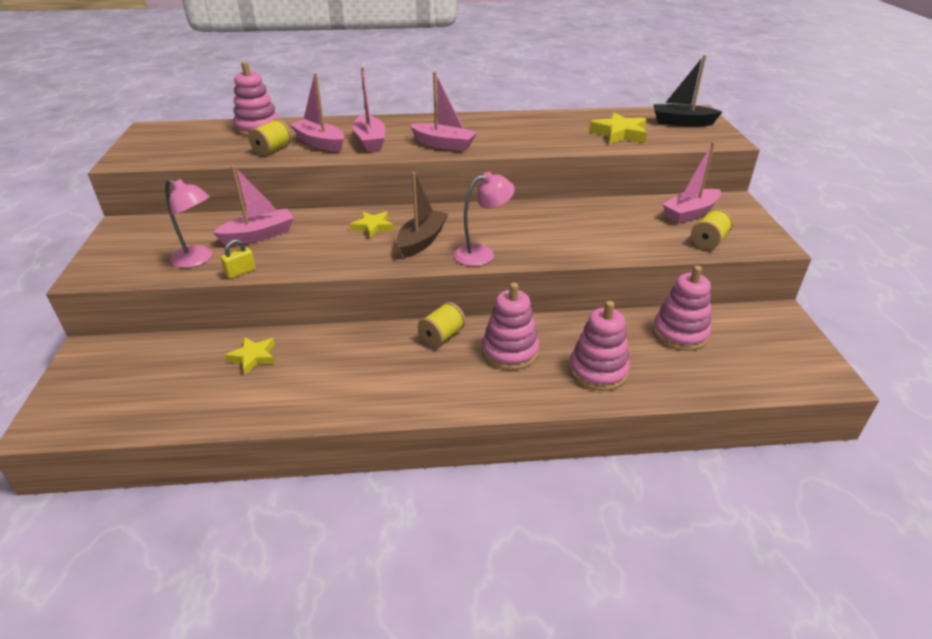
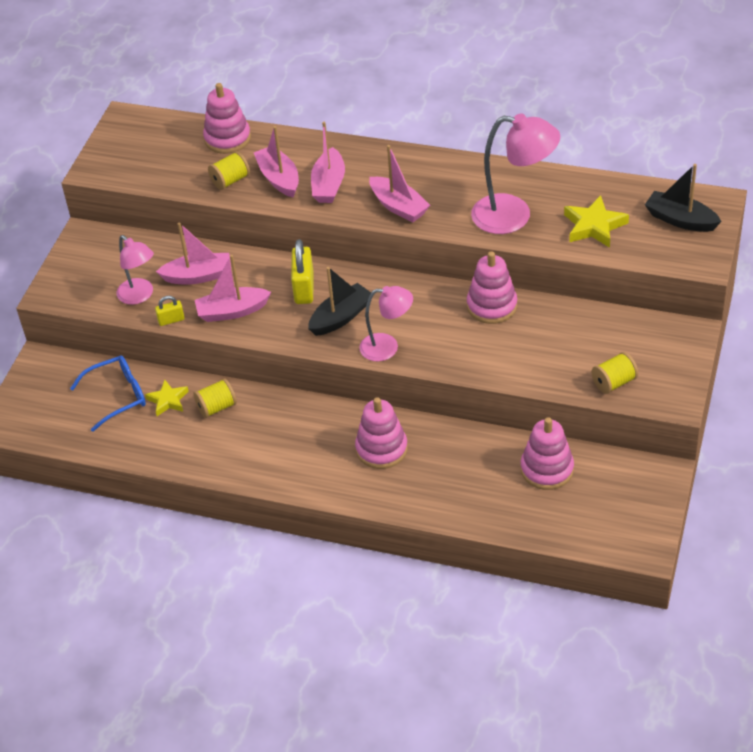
camera: 25 degrees right, 10 degrees up
yellow star [350,211,394,239] -> yellow padlock [291,239,313,304]
brown boat [397,172,448,258] -> black boat [308,267,371,336]
yellow spool [418,302,466,347] -> yellow spool moved to [193,378,237,418]
pink stacking toy [569,301,630,391] -> pink stacking toy moved to [467,251,517,324]
pink boat [662,142,721,223] -> pink boat moved to [195,255,271,322]
none -> blue glasses [70,355,146,432]
none -> pink lamp [471,113,560,234]

